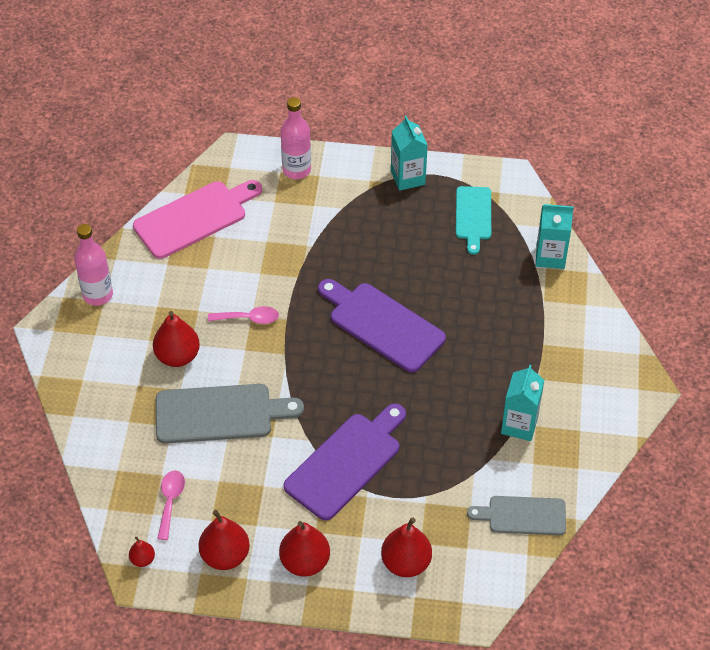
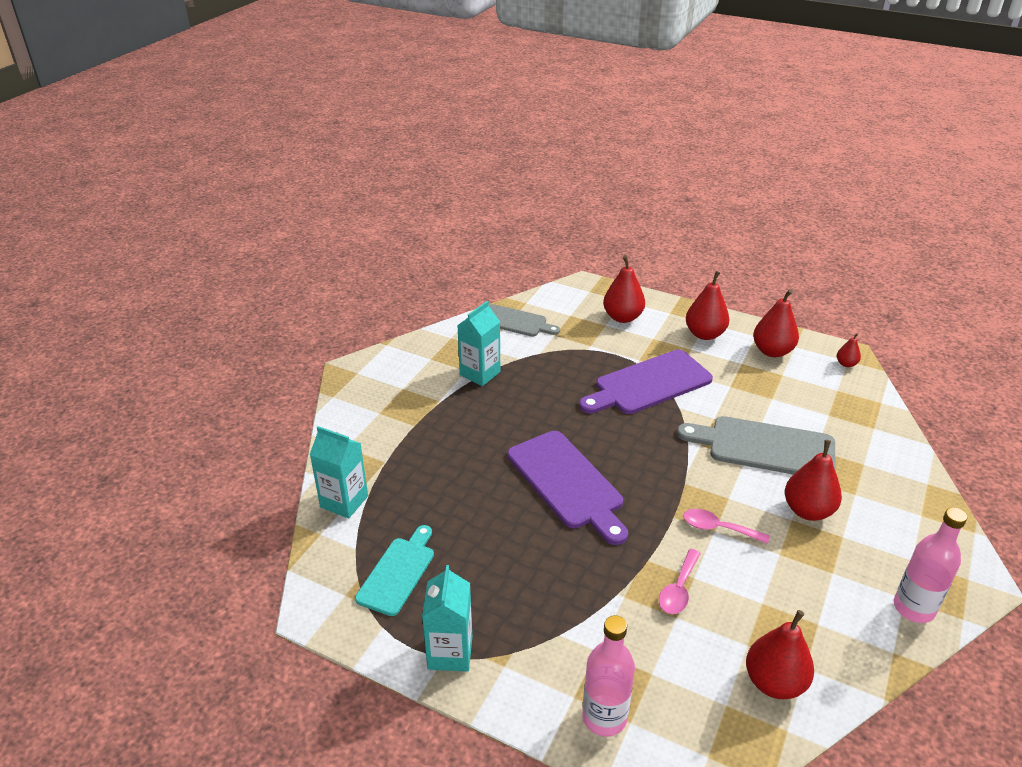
camera: 160 degrees left, 15 degrees down
pink cutting board [133,180,262,259] -> red pear [746,610,814,699]
pink spoon [157,470,185,540] -> pink spoon moved to [659,549,701,614]

